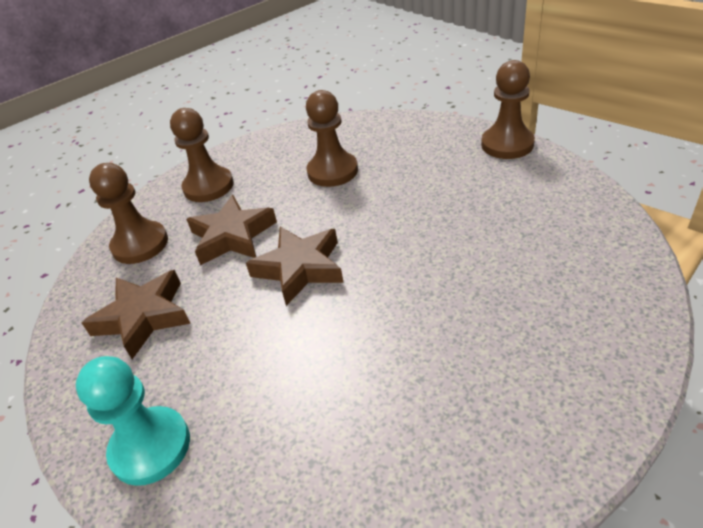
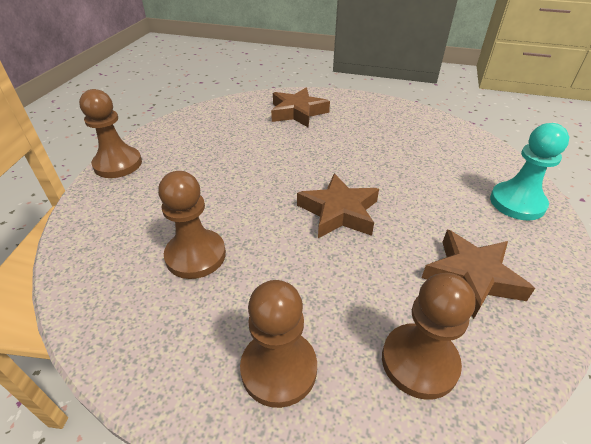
camera: 130 degrees left, 0 degrees up
brown star [186,195,277,265] -> brown star moved to [271,88,330,128]

